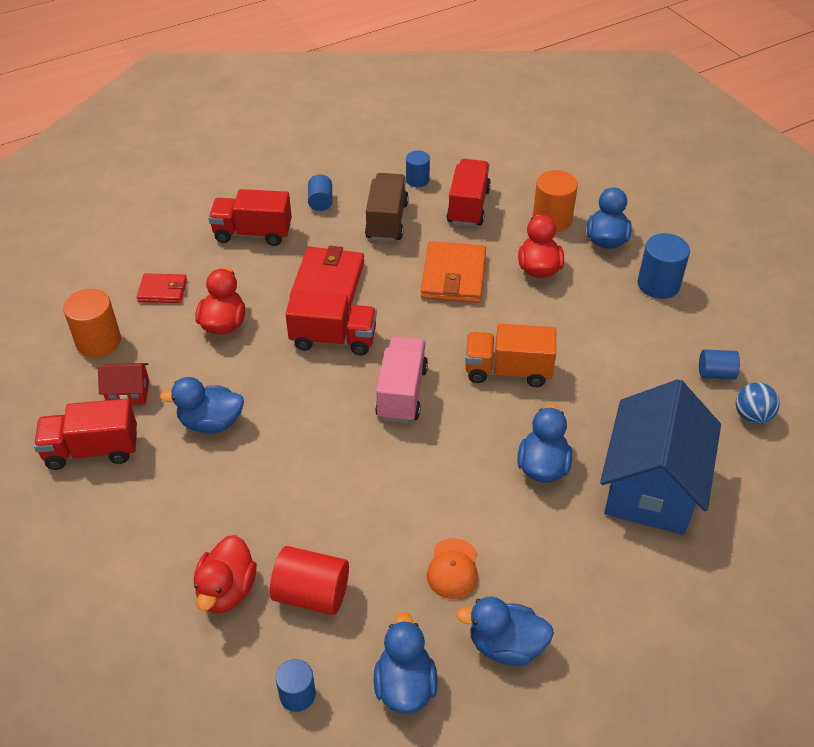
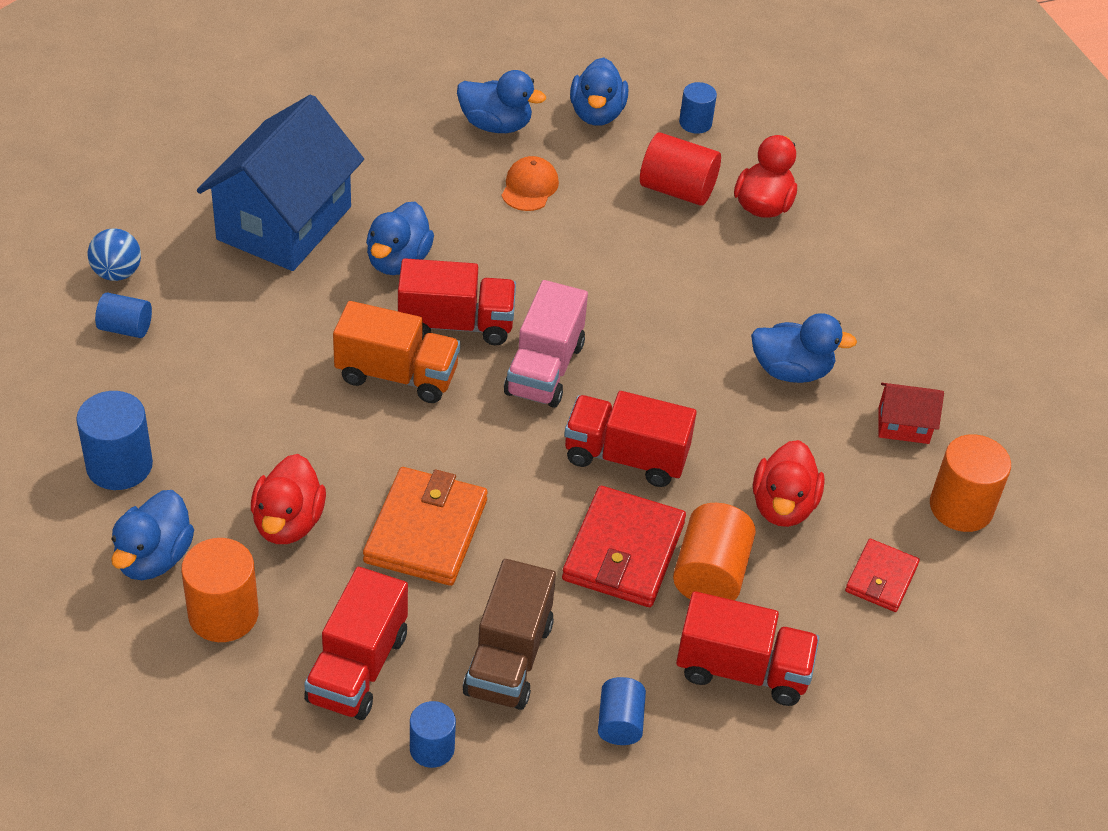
camera: 175 degrees left, 0 degrees up
red truck [34,399,137,470] -> red truck moved to [398,258,516,345]
red wallet [137,273,187,303] -> red wallet turned 75 degrees counterclockwise [845,539,920,612]
none -> orange cylinder [673,503,756,600]

